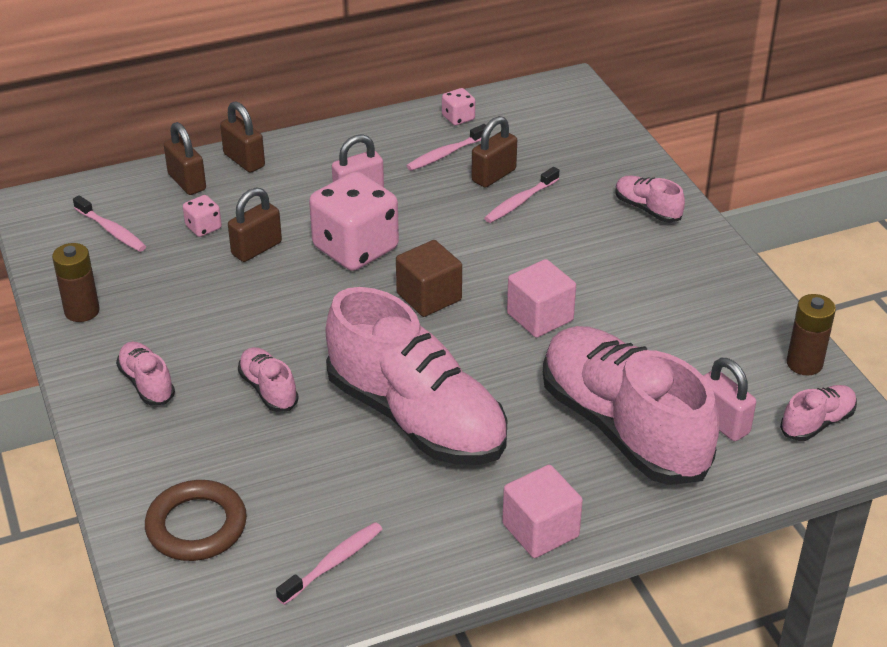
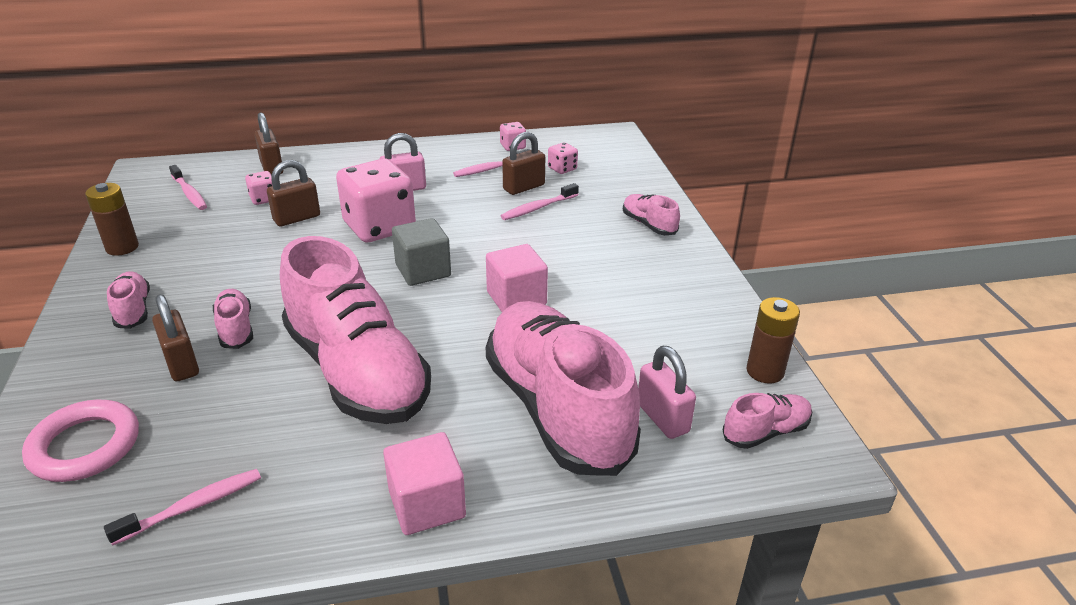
camera: 10 degrees right, 5 degrees down
brown ring [145,480,247,561] -> pink ring [22,400,139,482]
brown padlock [220,101,265,172] -> brown padlock moved to [152,294,199,381]
brown cube [396,240,462,317] -> grey cube [392,218,451,286]
none -> pink dice [548,142,578,174]

